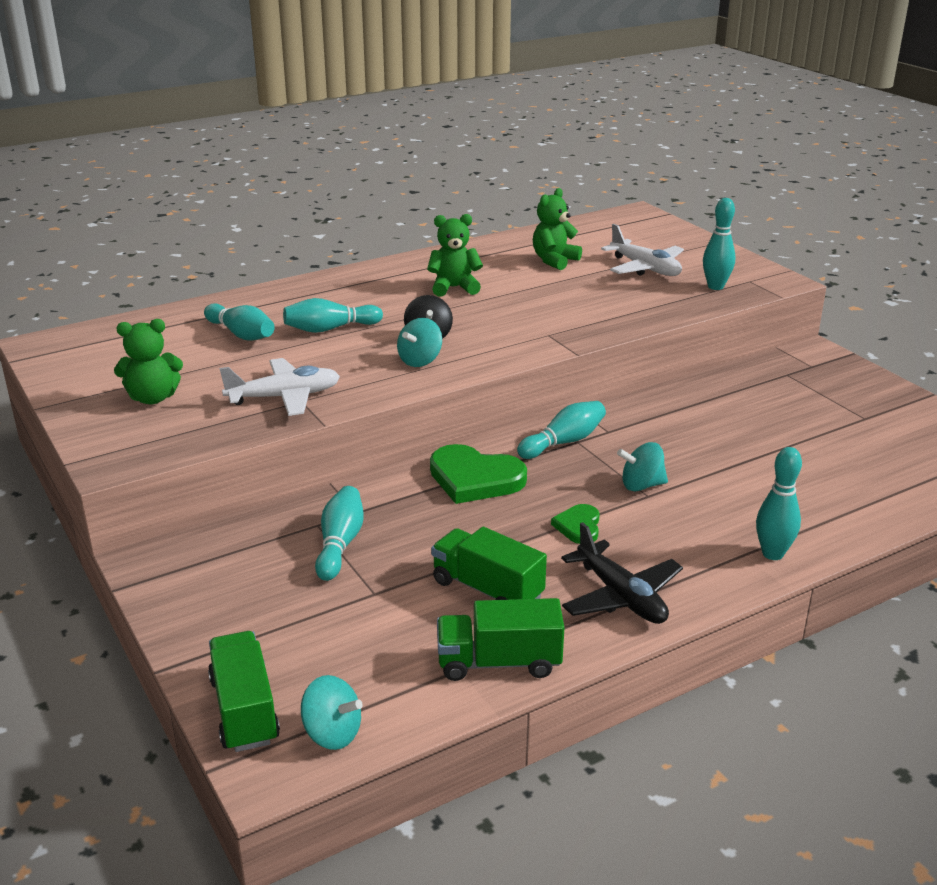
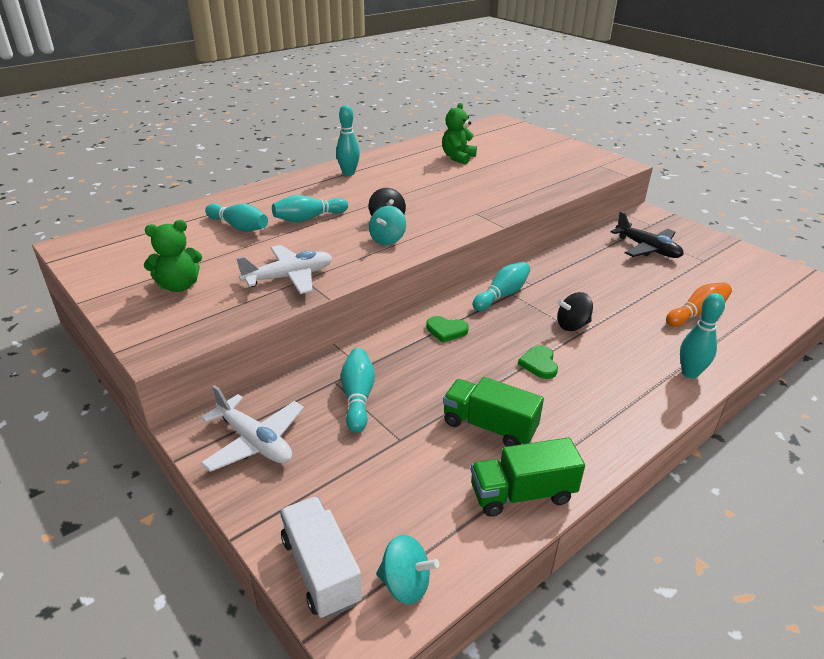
camera: 10 degrees left, 5 degrees up
green truck [208,631,280,752] -> white truck [280,496,362,619]
green teddy bear [427,214,483,297] -> none
green heart [430,444,527,504] -> green heart [426,316,469,343], size x0.54
black plane [561,522,683,624] -> black plane moved to [611,211,684,258]
white plane [601,224,684,276] -> white plane moved to [201,385,304,472]
turquoise spinning top [617,442,668,491] -> black spinning top [557,292,593,331]
turquoise bowling pin [703,198,736,290] -> turquoise bowling pin moved to [336,105,360,176]
none -> orange bowling pin [666,283,732,327]

